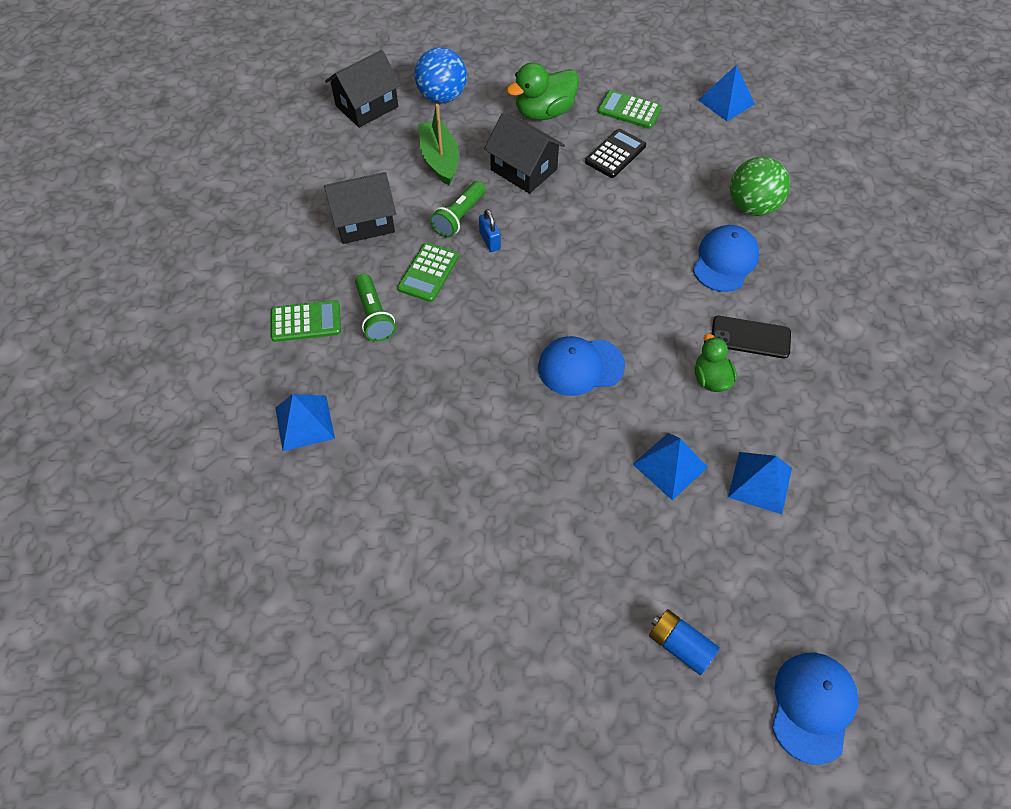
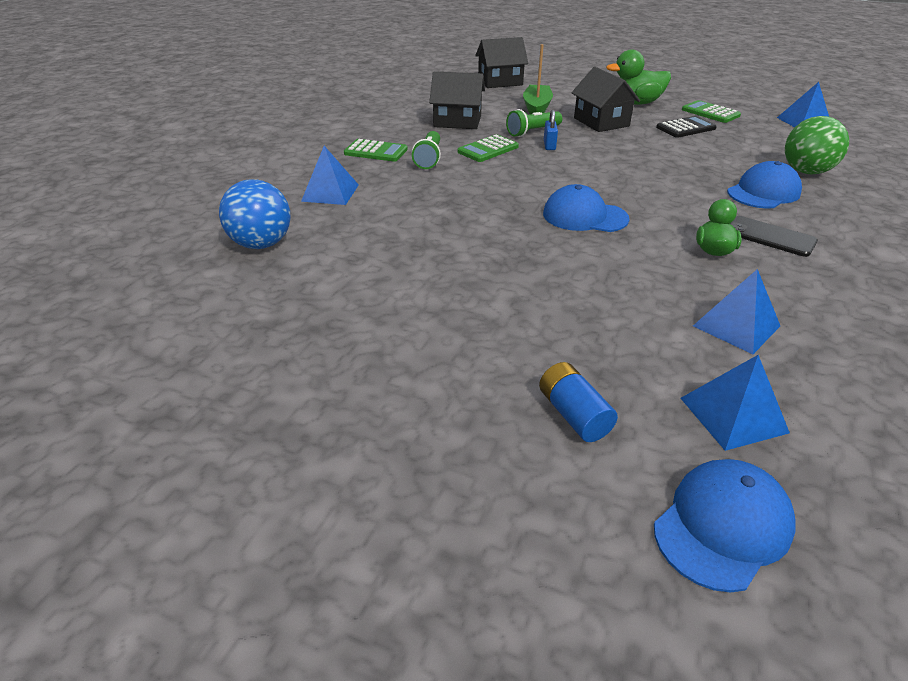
camera: 25 degrees right, 20 degrees down
blue ball [415,47,467,103] -> blue ball moved to [219,179,291,249]
blue pyramid [633,433,708,500] -> blue pyramid moved to [681,355,790,451]

